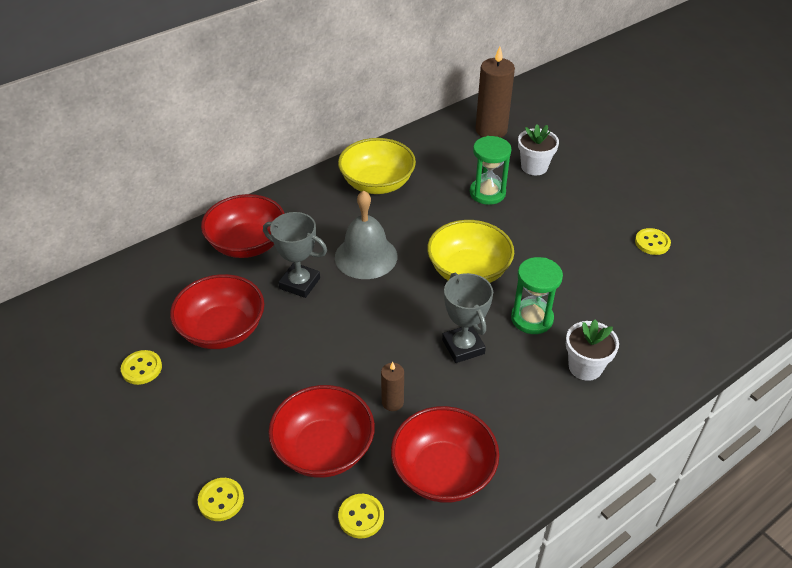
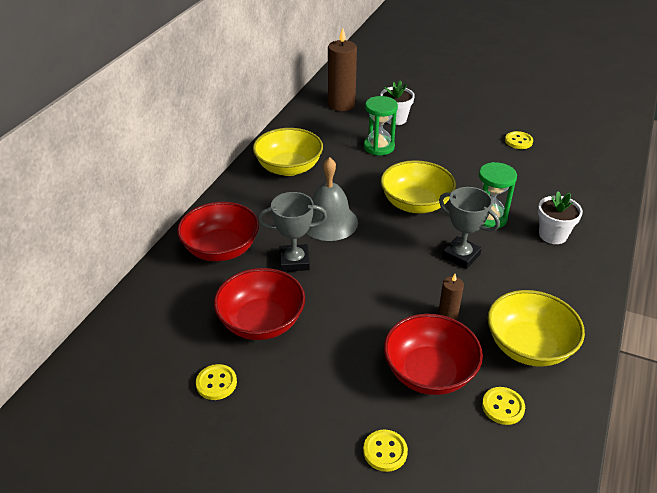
camera: 30 degrees left, 5 degrees down
red bowl [391,406,499,503] -> yellow bowl [487,290,585,367]

